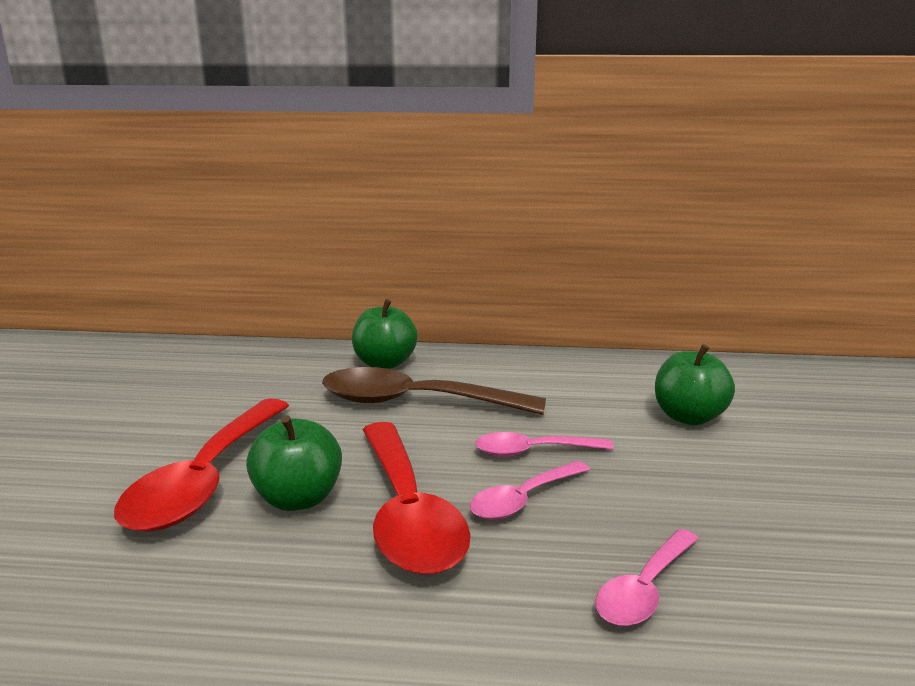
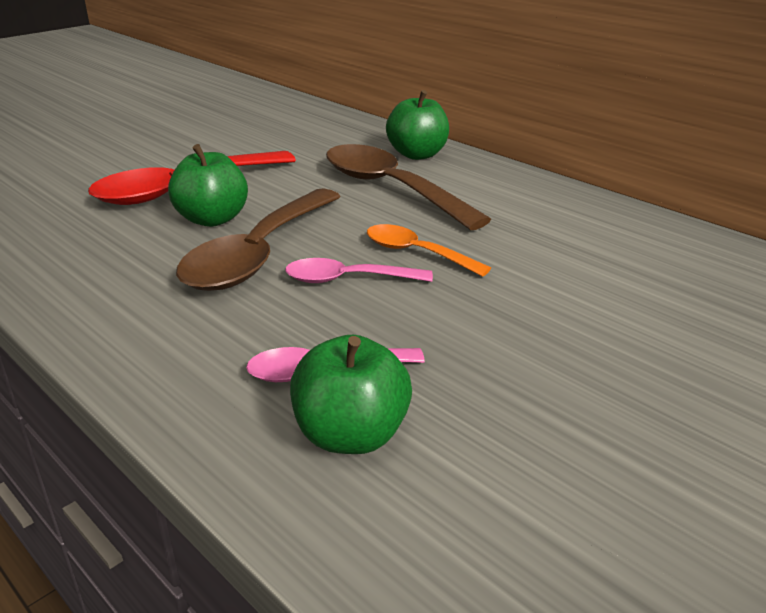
camera: 40 degrees right, 10 degrees up
red spoon [363,422,471,575] -> brown spoon [176,189,341,291]
pink spoon [475,432,614,457] -> orange spoon [367,224,491,277]
green apple [655,344,735,425] -> green apple moved to [290,335,412,454]

